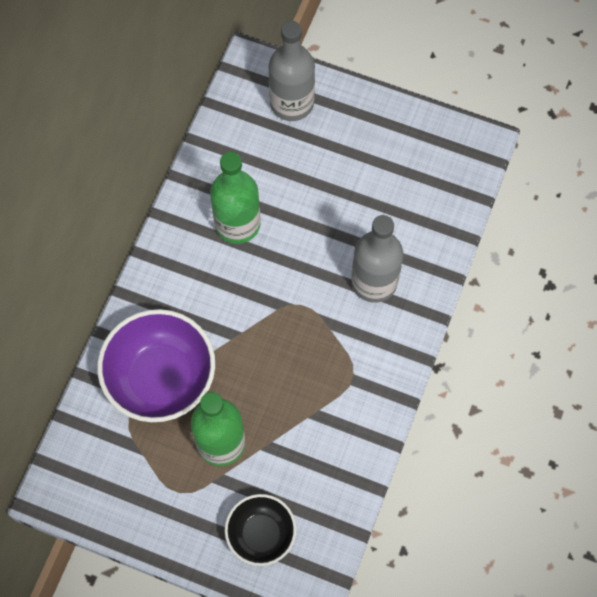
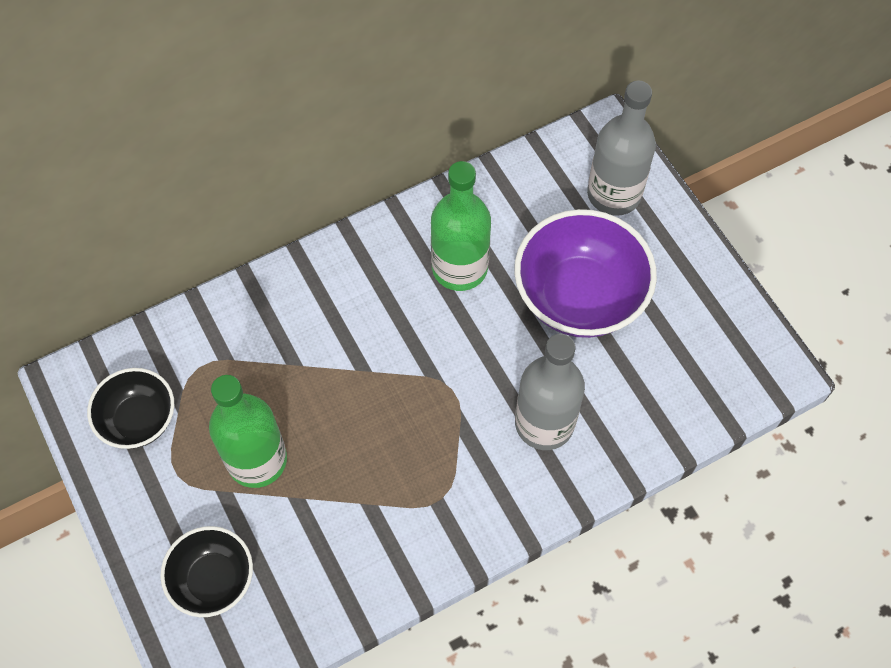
camera: 40 degrees right, 5 degrees down
purple bowl [97,309,215,422] -> purple bowl moved to [514,209,657,338]
none -> black bowl [87,368,174,449]

